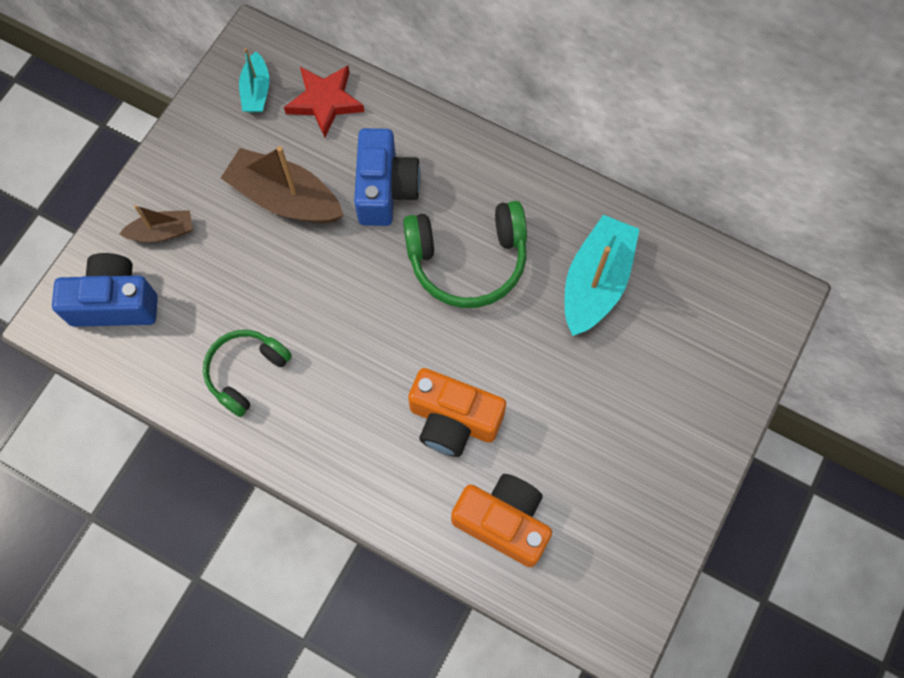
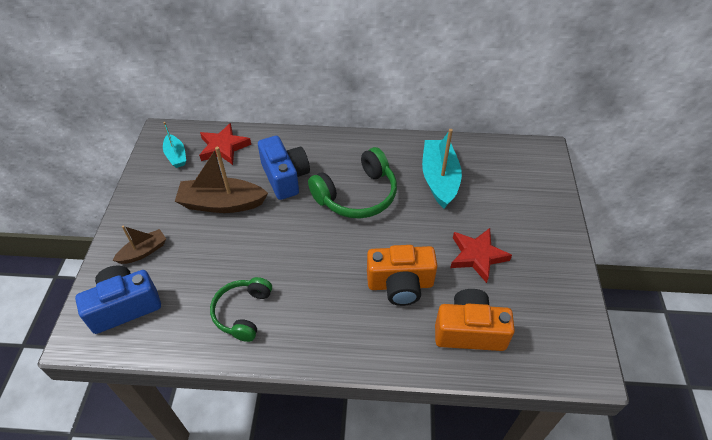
camera: 25 degrees left, 20 degrees down
none -> red star [450,228,512,283]

